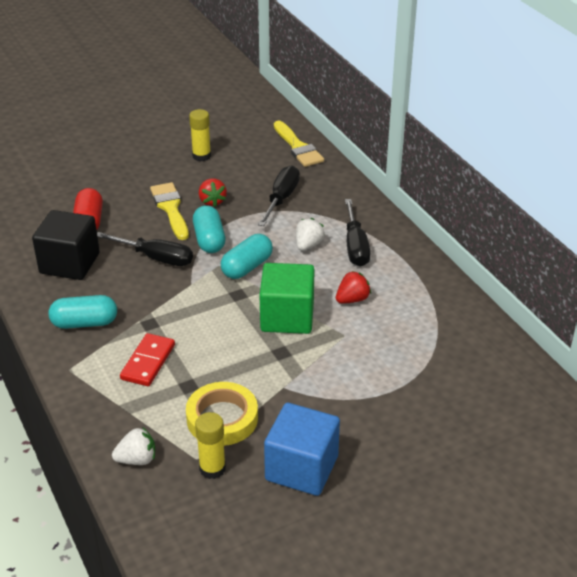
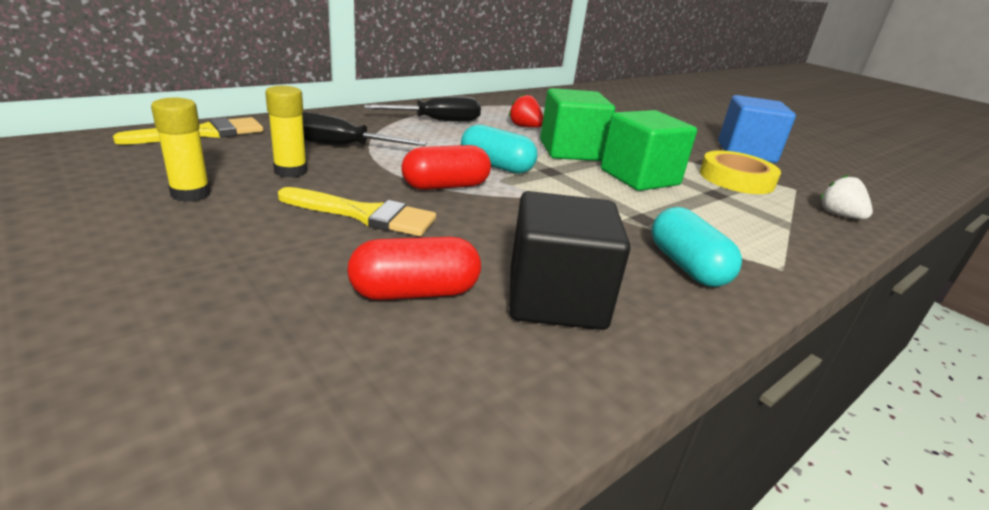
camera: 105 degrees left, 10 degrees down
black screwdriver [97,232,193,266] -> none
red domino [120,333,175,386] -> none
yellow brush [150,182,189,240] -> yellow brush turned 135 degrees counterclockwise [278,187,436,236]
turquoise capsule [193,205,225,253] -> red capsule [401,145,491,190]
yellow glue stick [195,412,226,479] -> yellow glue stick moved to [265,86,307,178]
red strawberry [199,179,227,207] -> none
white strawberry [296,218,325,251] -> none
none -> green cube [601,110,697,191]

